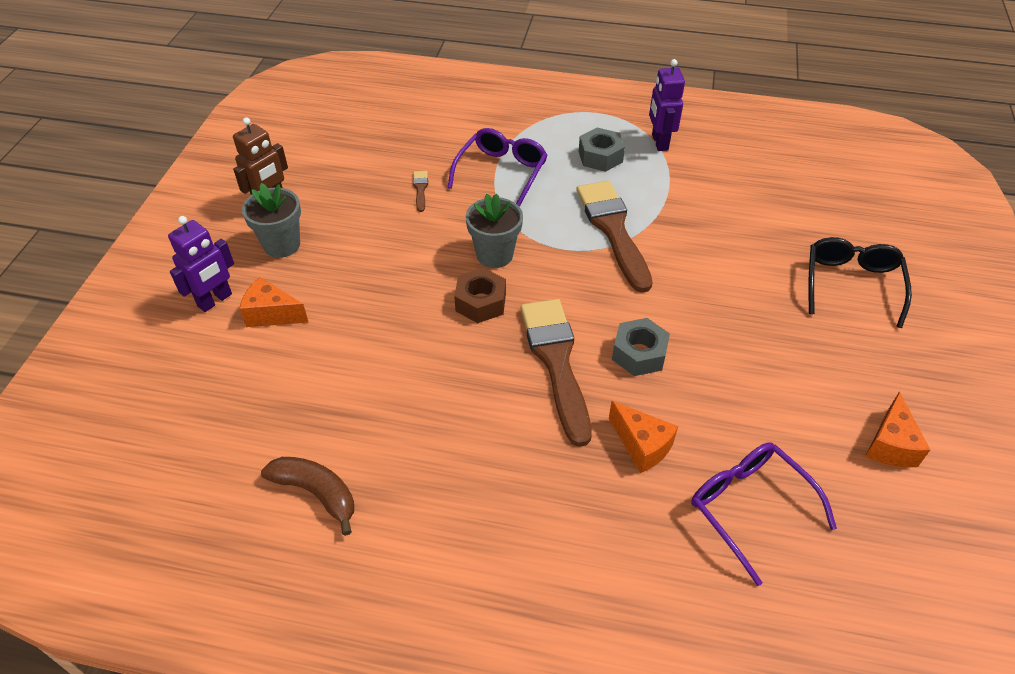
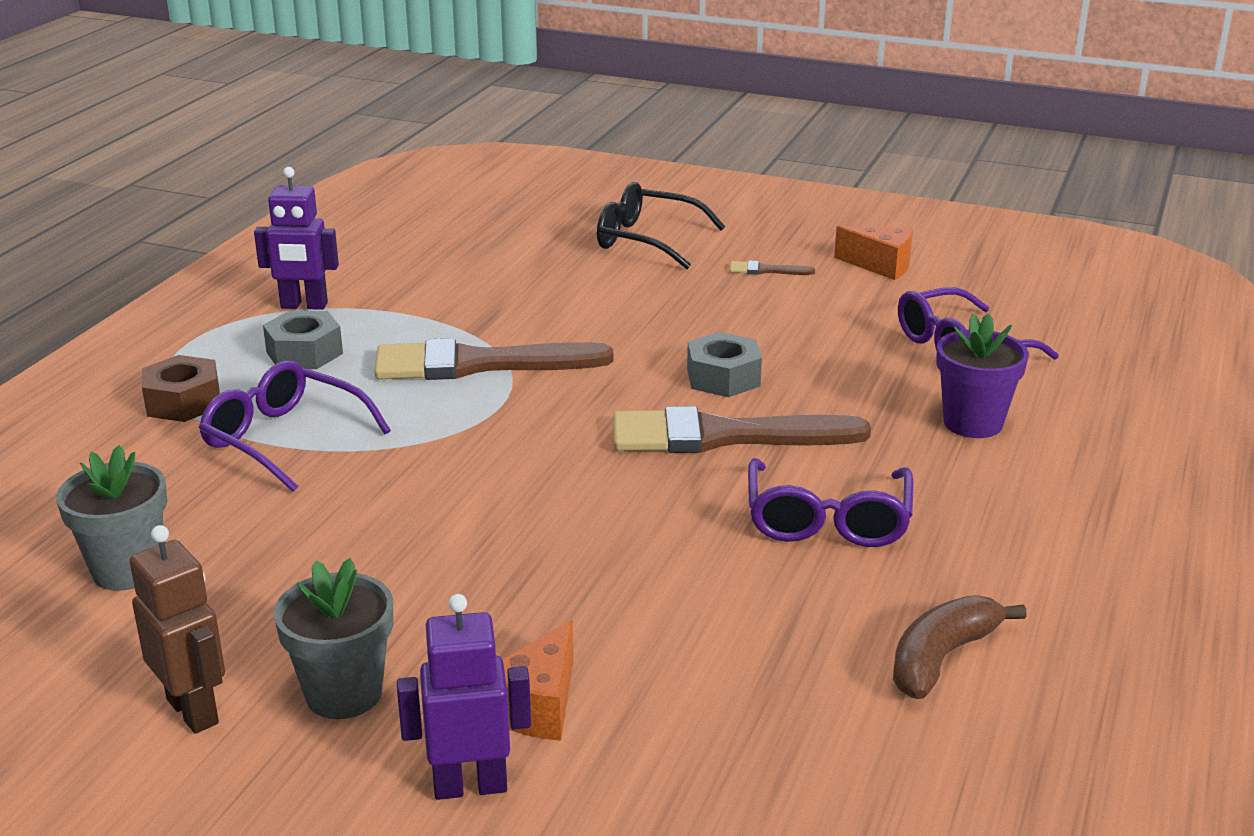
camera: 80 degrees left, 20 degrees down
purple robot [168,216,234,312] -> purple robot turned 60 degrees counterclockwise [397,594,531,800]
brown brush [413,171,428,212] -> brown brush moved to [730,260,815,275]
brown nut [454,268,506,323] -> brown nut moved to [142,355,220,422]
grey flower pot [466,194,523,268] -> grey flower pot moved to [56,445,167,591]
orange cheese [609,401,678,473] -> none
none -> purple glasses [748,458,914,547]
none -> purple flower pot [936,314,1029,438]

